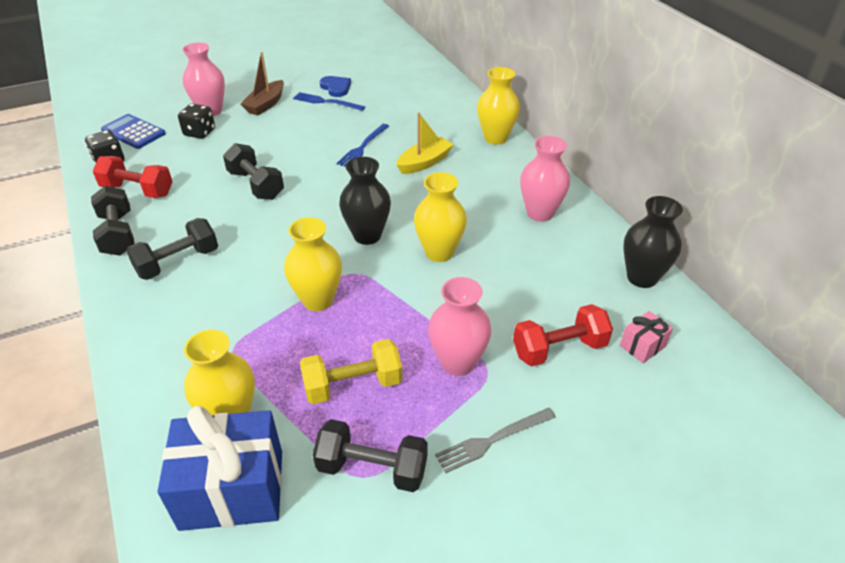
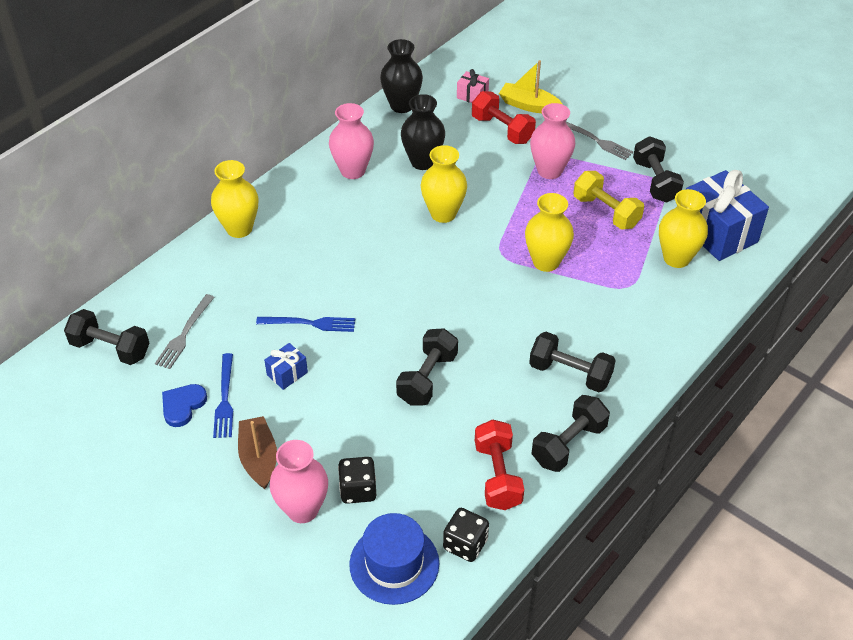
camera: 115 degrees left, 5 degrees up
blue calculator [101,114,166,149] -> blue hat [349,513,439,605]
brown boat [241,52,284,115] -> brown boat turned 105 degrees counterclockwise [238,416,277,489]
black vase [339,157,391,245] -> black vase moved to [401,94,445,170]
yellow boat [397,112,454,174] -> yellow boat moved to [499,60,562,113]
none -> black dumbbell [64,309,150,365]
none -> grey fork [155,294,214,369]
none -> blue gift [264,343,308,390]

